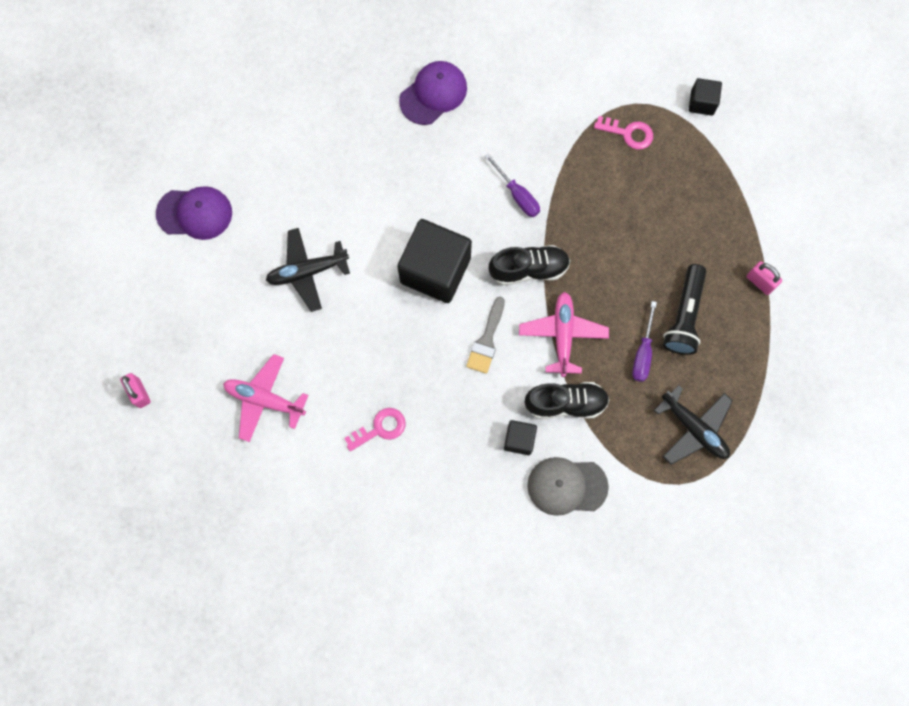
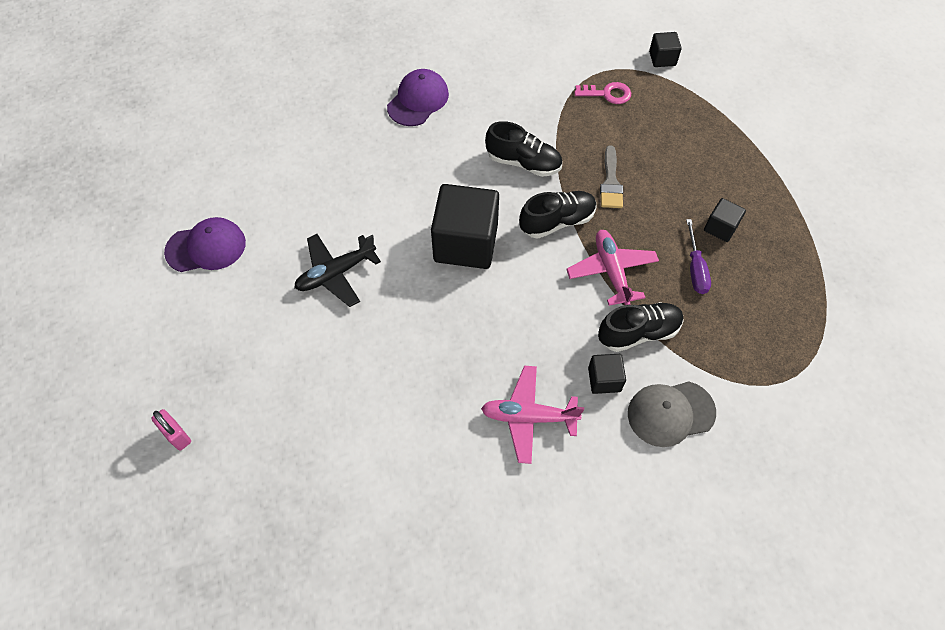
camera: 15 degrees left, 15 degrees down
pink plane [223,354,308,442] -> pink plane moved to [481,366,584,464]
pink key [344,408,405,451] -> none
grey brush [466,297,505,374] -> grey brush moved to [600,145,623,208]
purple screwdriver [485,153,540,217] -> black shoe [485,121,562,177]
black plane [654,385,733,465] -> none
black flashlight [663,264,706,355] -> black cube [704,198,746,242]
pink padlock [747,261,782,295] -> none

